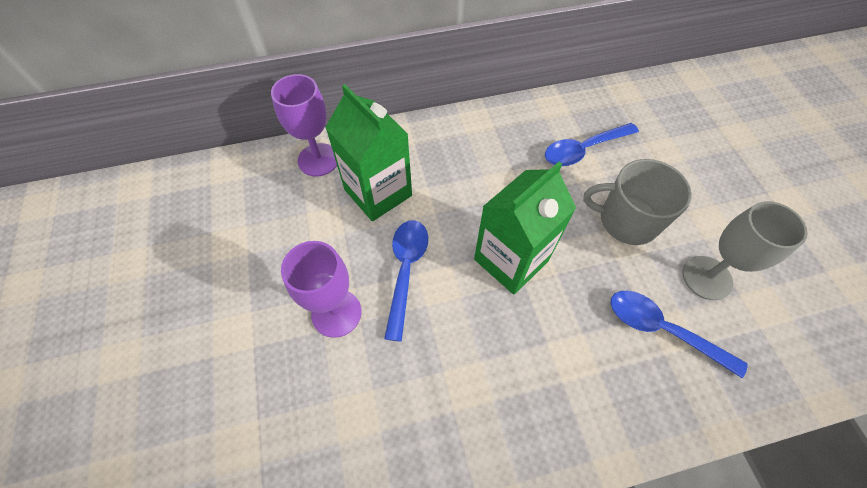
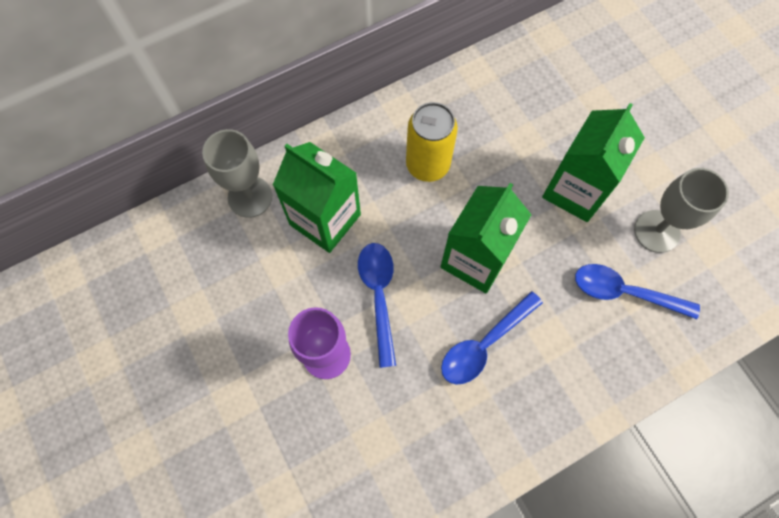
camera: 15 degrees left, 10 degrees up
purple goblet [271,74,337,177] -> grey goblet [202,129,272,218]
blue spoon [545,123,639,166] -> blue spoon moved to [441,291,543,385]
grey mug [583,159,692,245] -> green carton [542,103,645,222]
none -> yellow can [406,102,458,182]

